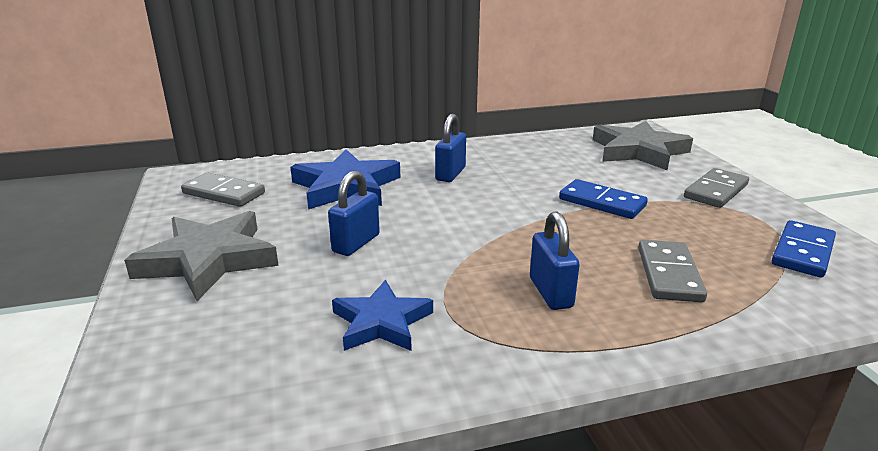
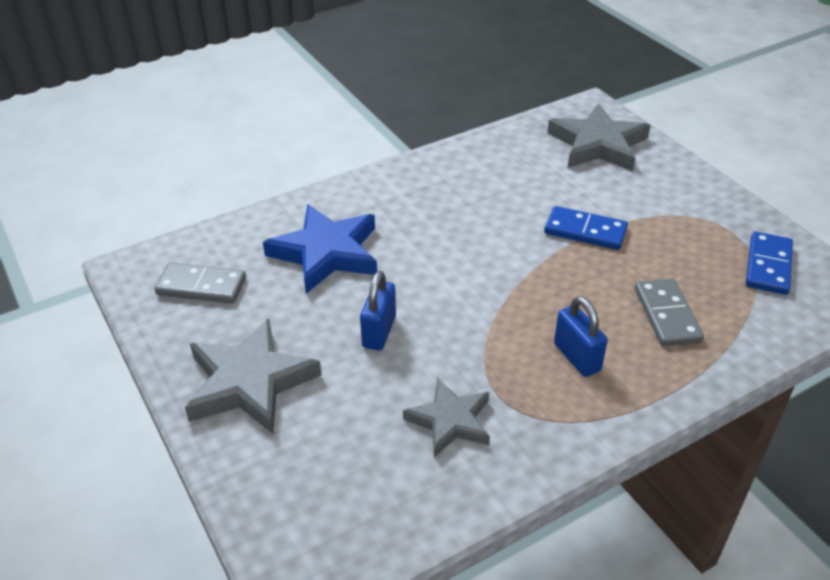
camera: 15 degrees left, 15 degrees up
blue star [332,280,433,351] -> grey star [403,378,490,457]
blue padlock [435,114,466,182] -> none
grey domino [684,168,749,208] -> none

